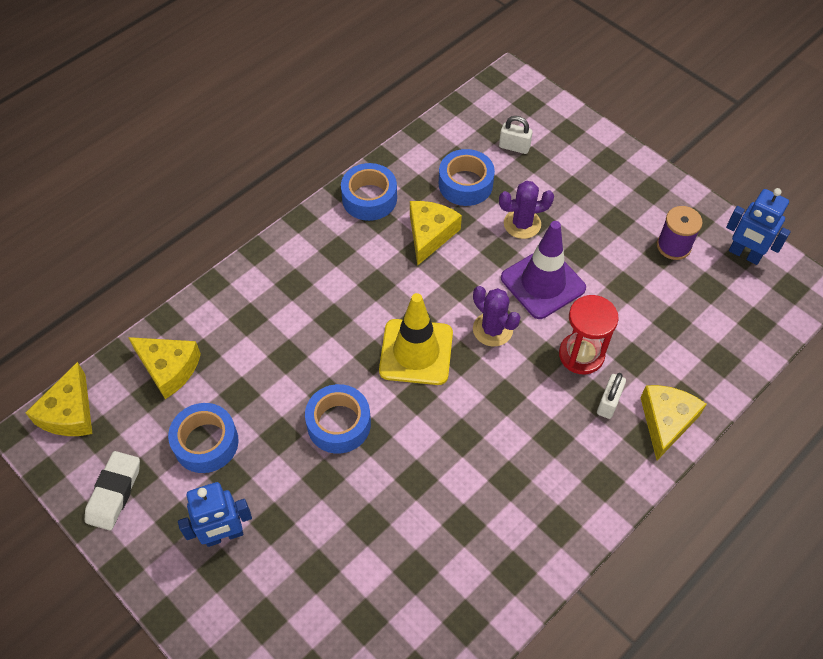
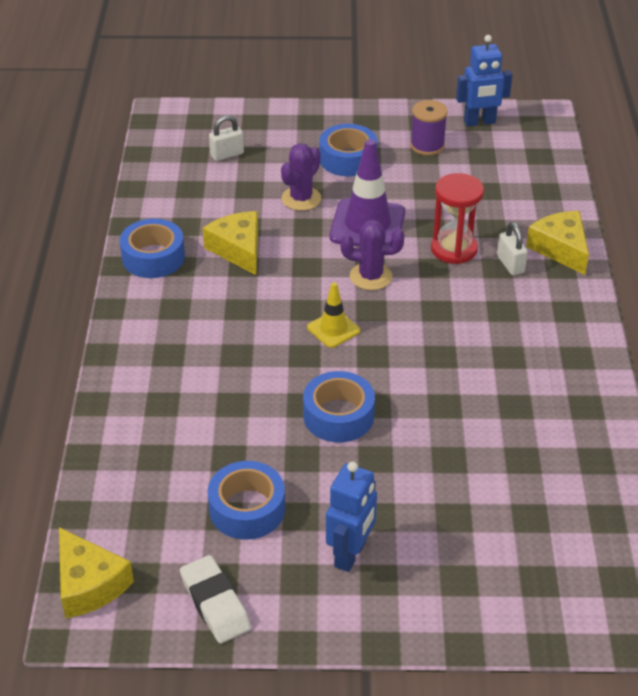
camera: 45 degrees left, 15 degrees down
yellow cheese [128,337,201,399] -> none
yellow traffic cone [379,293,453,385] -> yellow traffic cone [307,282,360,348], size x0.55
blue tape [439,149,495,206] -> blue tape moved to [319,124,377,177]

